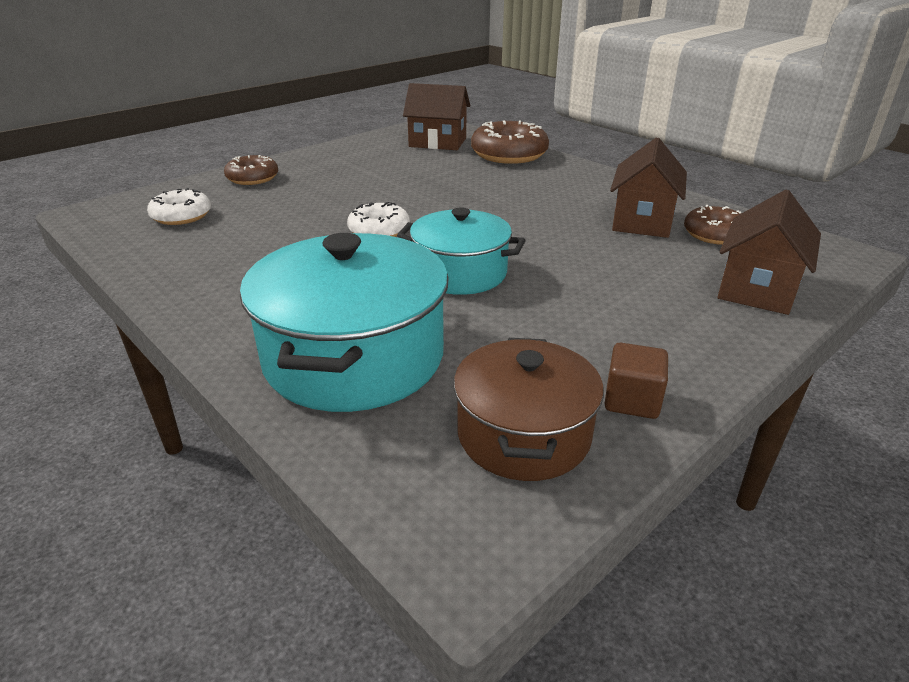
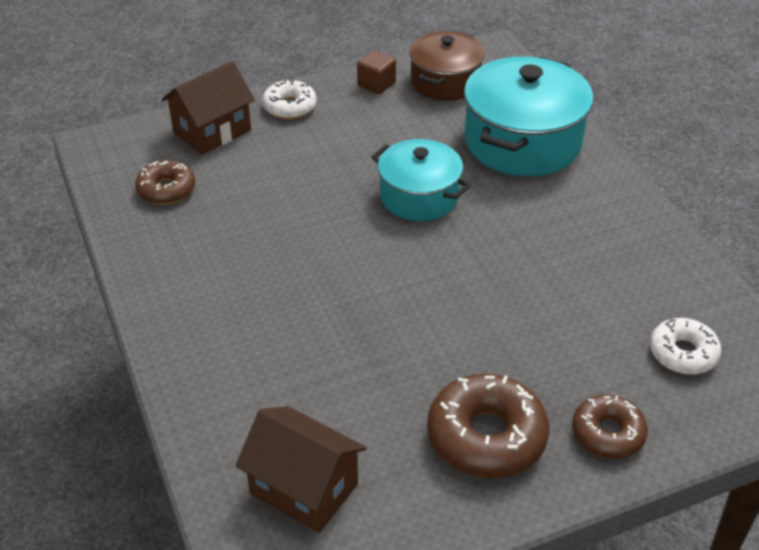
camera: 160 degrees left, 10 degrees up
white donut [347,202,410,237] -> white donut moved to [262,79,317,119]
brown donut [471,120,549,164] -> brown donut moved to [427,374,549,478]
brown house [610,137,687,238] -> none

